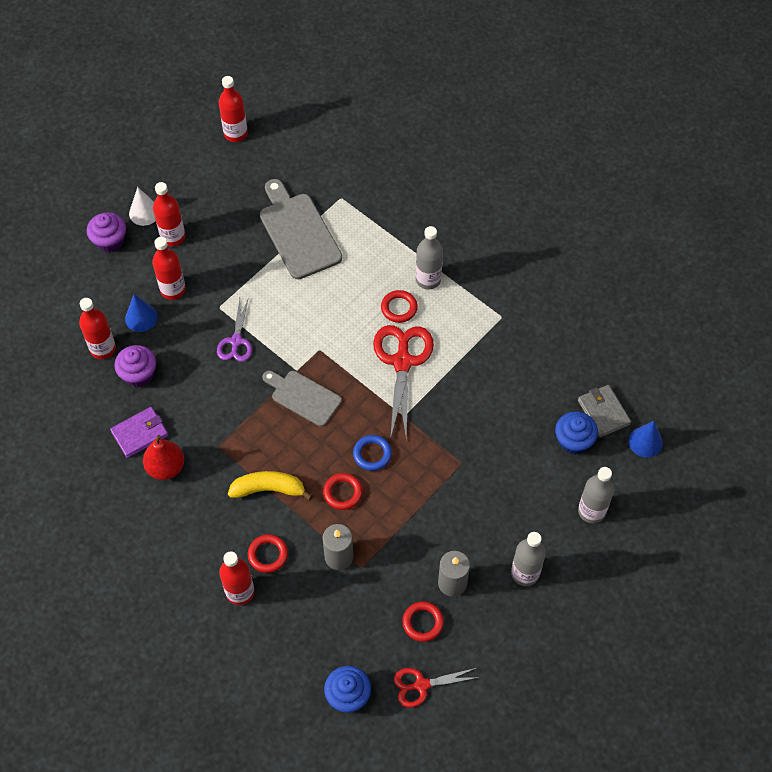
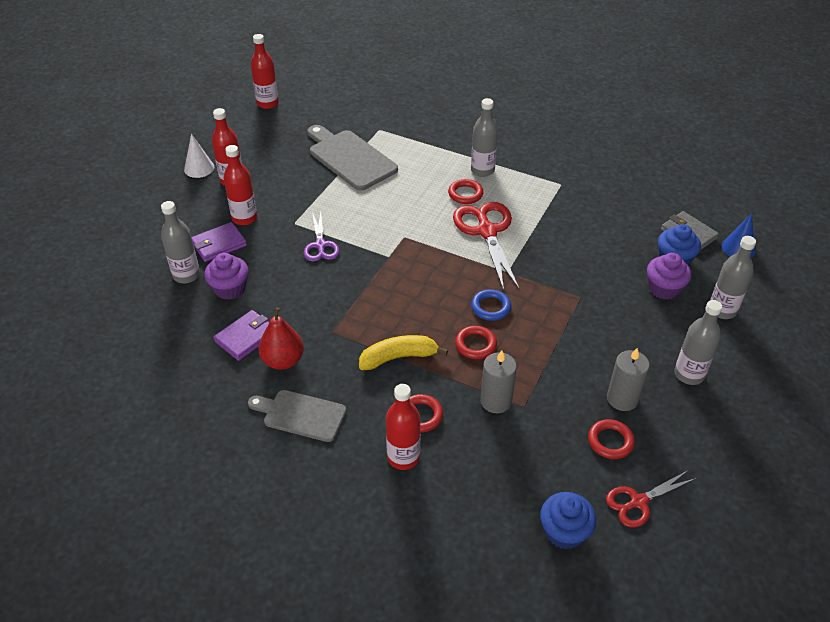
camera: 15 degrees left, 15 degrees down
red bottle [79,298,116,359] -> grey bottle [161,201,200,283]
purple cupcake [87,212,126,253] -> purple cupcake moved to [647,253,691,300]
blue cone [125,294,158,332] -> purple wallet [191,222,247,262]
grey cutting board [262,371,342,427] -> grey cutting board moved to [248,390,347,442]

